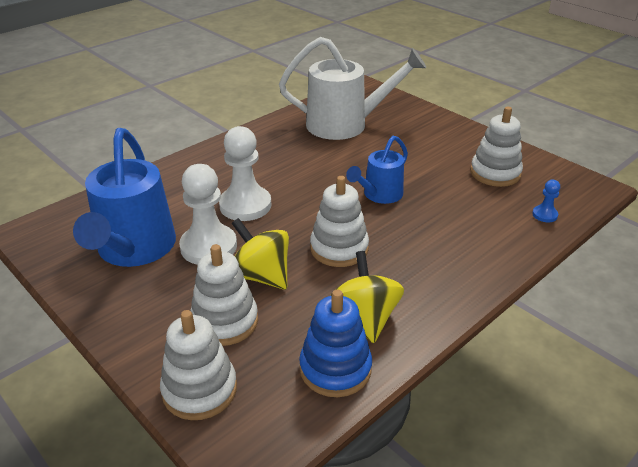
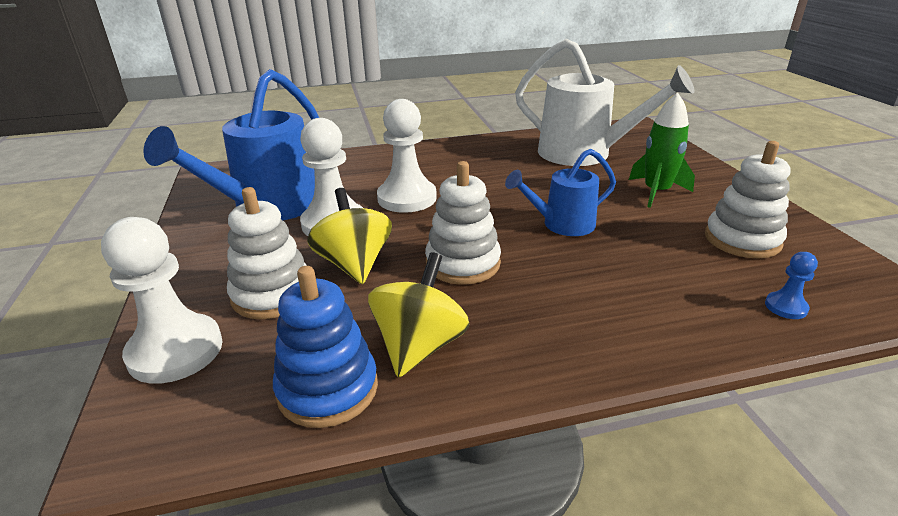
camera: 30 degrees right, 5 degrees down
white stacking toy [160,310,237,420] -> white pawn [101,217,223,384]
none -> green rocket [629,92,695,208]

